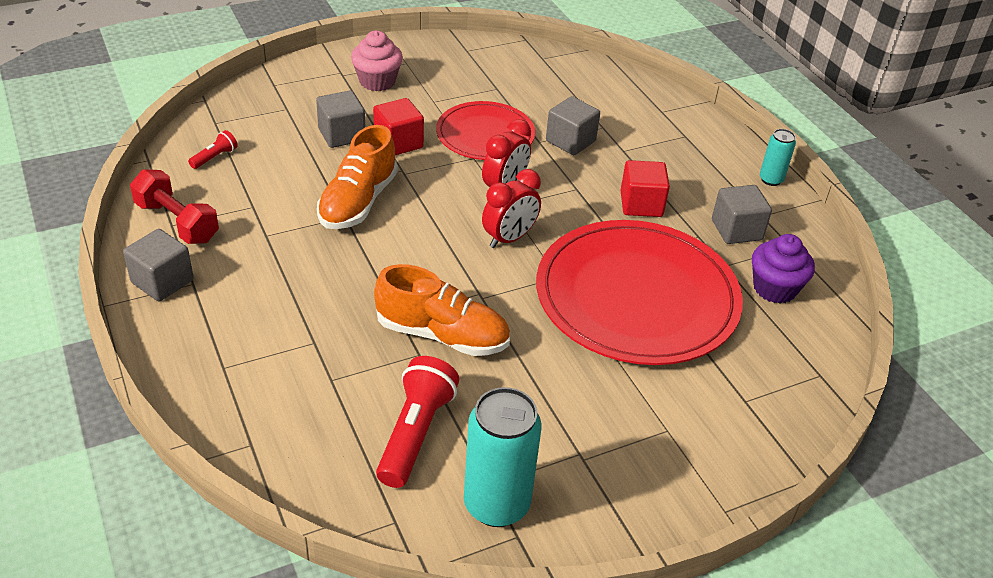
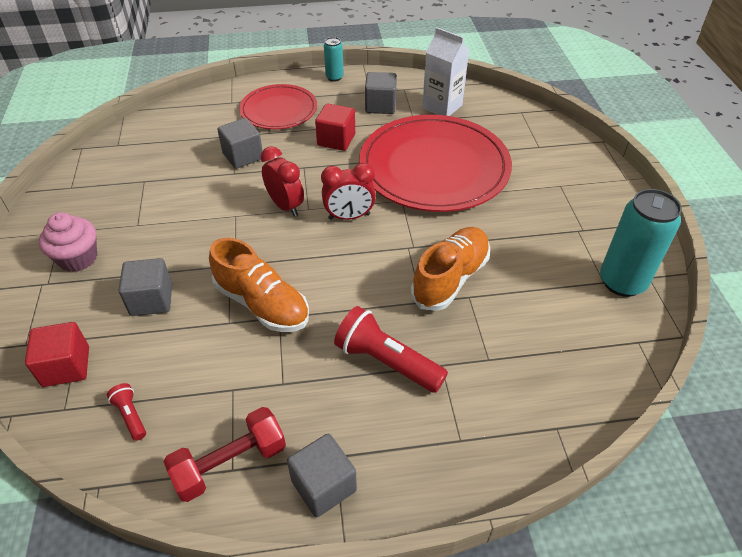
camera: 70 degrees left, 5 degrees up
red cube [373,98,424,155] -> red cube moved to [25,322,89,387]
red flashlight [376,356,459,488] -> red flashlight moved to [334,306,448,393]
red plate [436,101,535,160] -> red plate moved to [239,84,317,129]
red clock [482,169,541,248] -> red clock turned 105 degrees clockwise [321,163,376,220]
purple cupcake [752,234,815,303] -> white carton [422,27,469,116]

